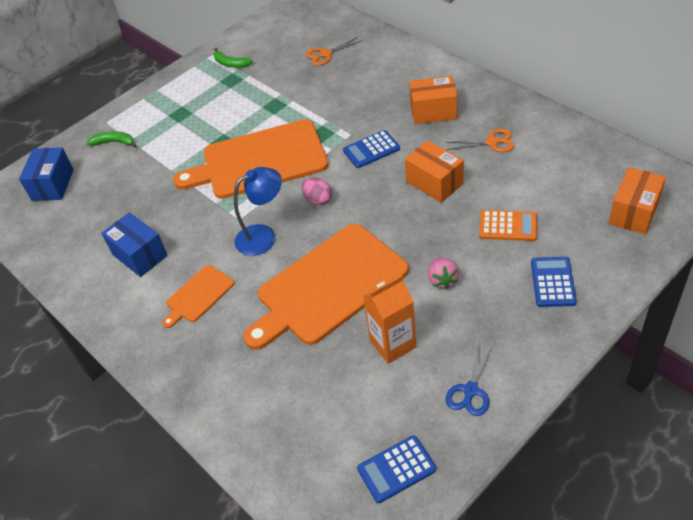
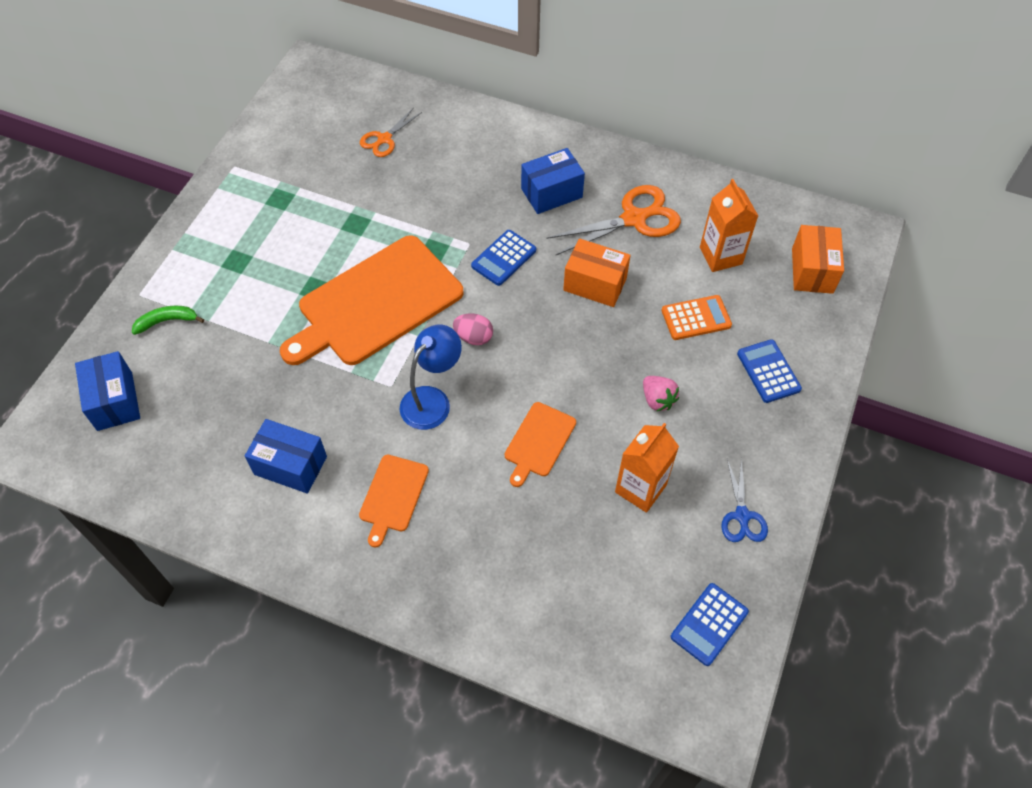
camera: 30 degrees left, 10 degrees up
green banana [214,48,253,68] -> none
orange cutting board [243,224,409,350] -> orange cutting board [505,402,576,487], size x0.47
orange box [410,76,457,124] -> blue box [521,148,585,214]
orange scissors [447,129,515,152] -> orange scissors [546,185,681,255], size x1.73
none -> orange carton [700,179,758,272]

